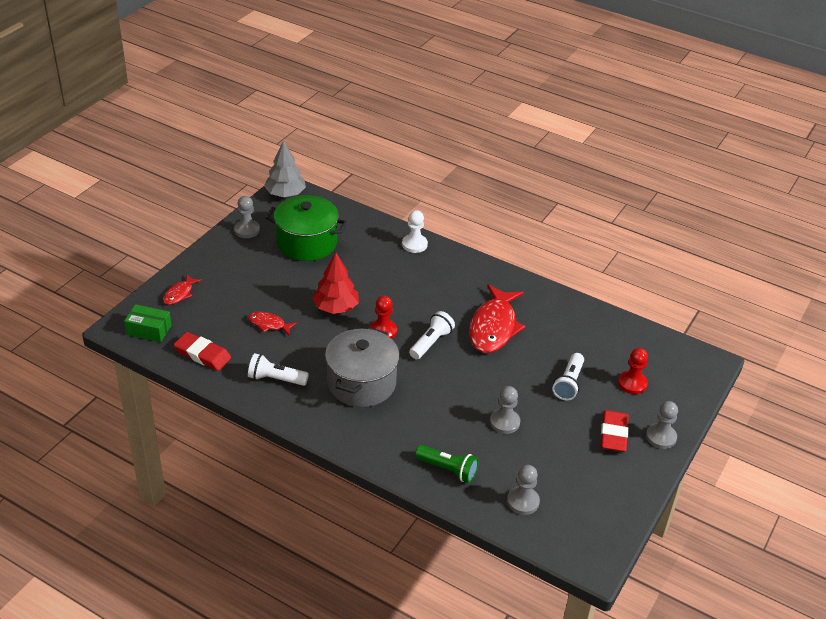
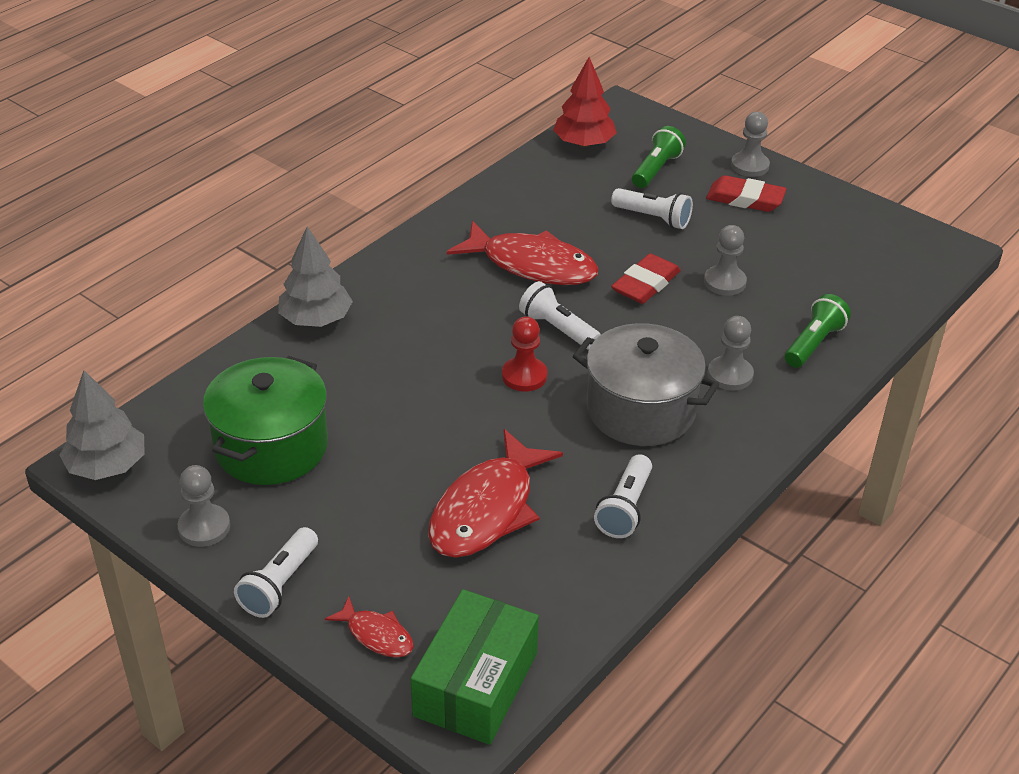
camera: 80 degrees left, 0 degrees up
green box [124,304,171,342] -> green box [411,589,539,745], size x1.62
red eraser [174,332,231,371] -> red eraser moved to [611,253,681,304]
red fish [248,312,297,335] -> red fish [428,429,563,558], size x2.06
red tree [312,253,359,314] -> red tree moved to [553,57,617,147]
white pawn [402,210,428,253] -> grey tree [278,226,353,327]
grey pawn [507,465,540,515] -> grey pawn moved to [708,316,754,390]
red pawn [618,348,648,394] -> green flashlight [632,126,686,188]
none -> white flashlight [234,527,318,618]

